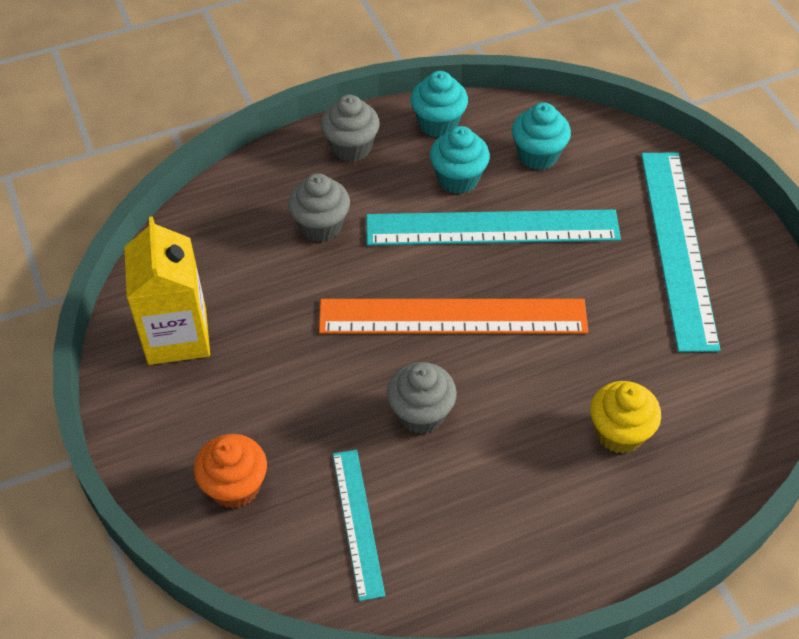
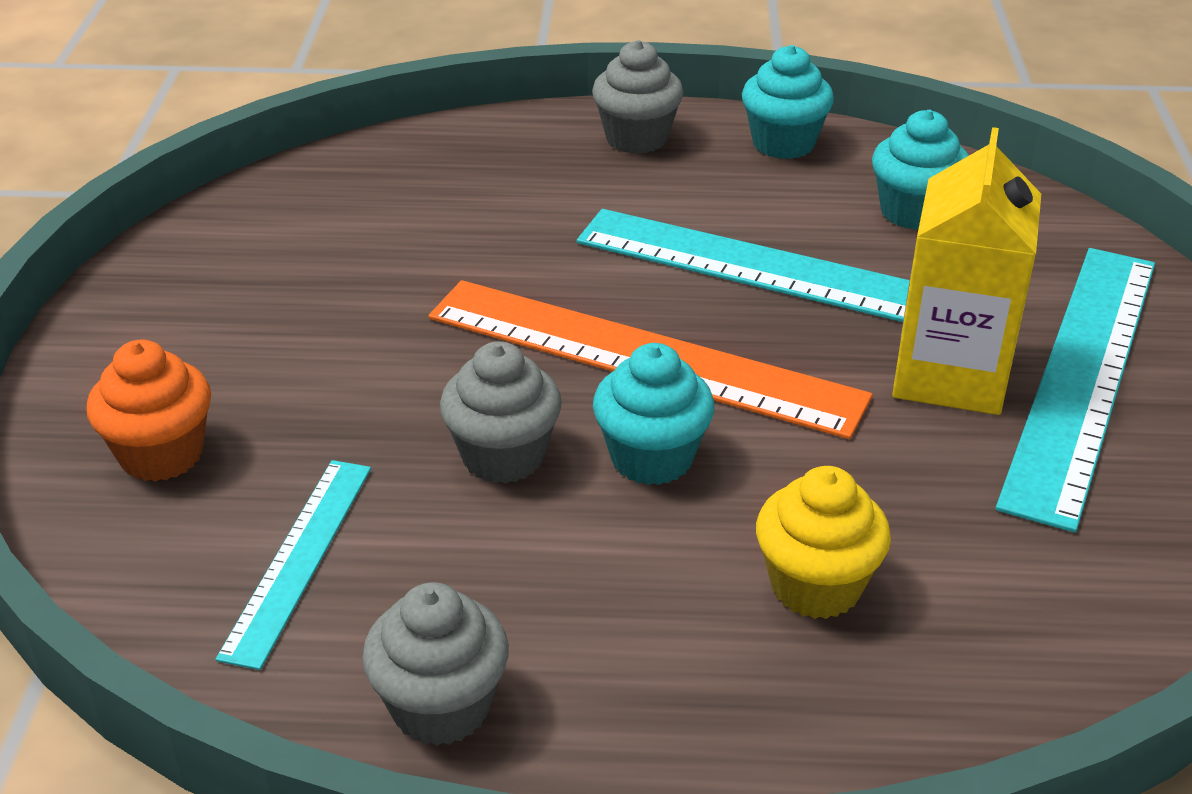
camera: 25 degrees right, 15 degrees down
yellow carton [124,216,210,365] -> yellow carton moved to [892,127,1041,415]
grey cupcake [288,173,350,242] -> grey cupcake moved to [362,582,509,746]
turquoise cupcake [430,126,490,194] -> turquoise cupcake moved to [593,343,714,485]

